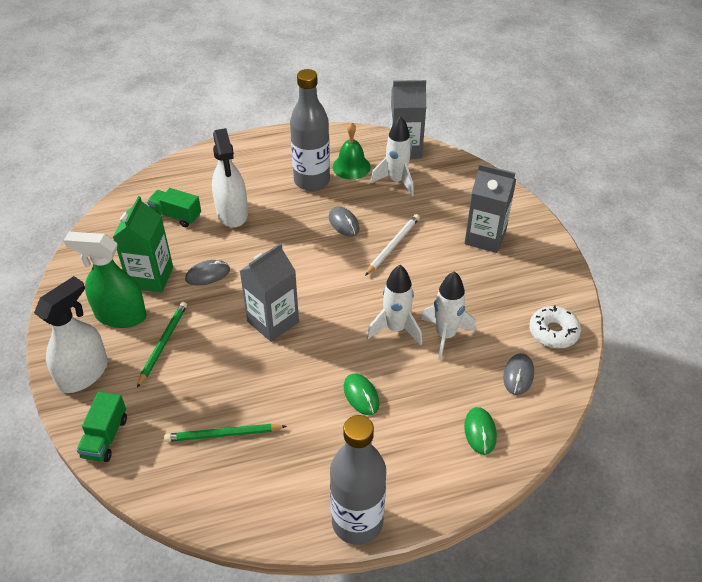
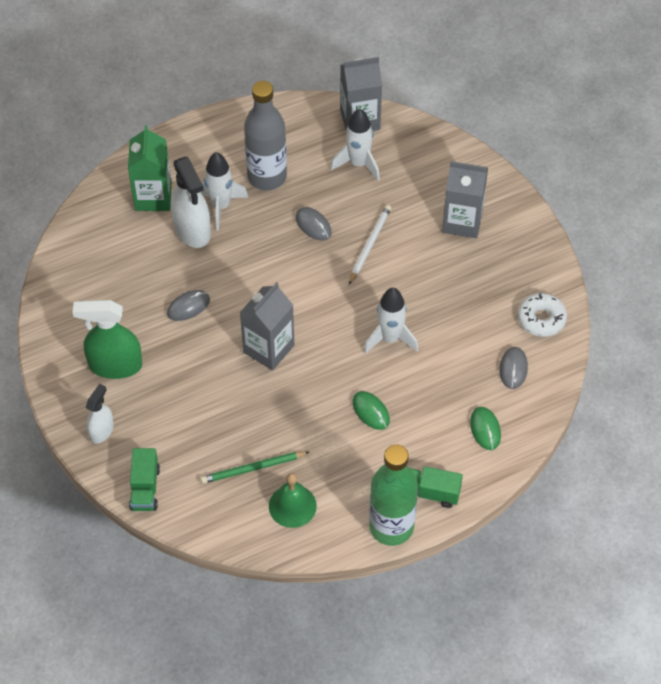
camera: 10 degrees left, 10 degrees up
white spray bottle [34,276,108,393] -> white spray bottle [86,384,114,444], size x0.58
green carton [113,196,173,293] -> green carton moved to [128,125,172,211]
green pencil [137,302,187,388] -> none
green truck [147,188,201,227] -> green truck moved to [409,466,463,508]
grey bottle [330,415,386,545] -> green bottle [369,445,418,546]
green bell [332,122,371,180] -> green bell moved to [269,473,317,528]
white rocket [421,271,476,360] -> white rocket moved to [201,152,248,230]

